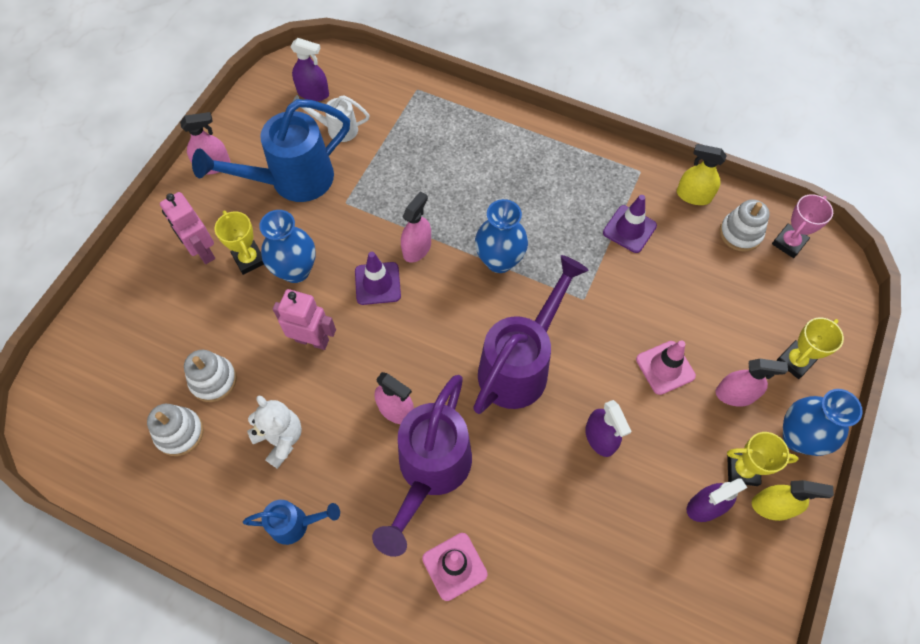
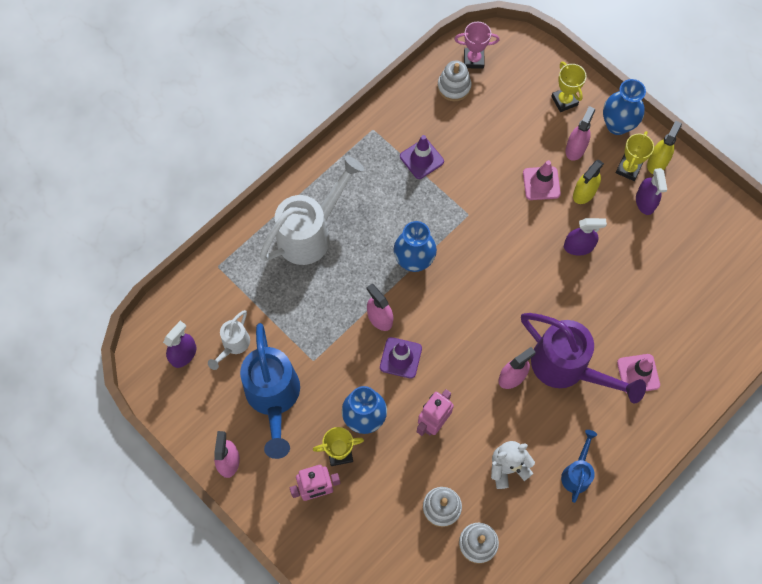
camera: 70 degrees left, 5 degrees up
purple watering can [473,255,588,414] -> none
yellow spray bottle [677,144,727,205] -> yellow spray bottle moved to [573,160,604,204]
pink trophy [772,194,833,258] -> pink trophy turned 60 degrees counterclockwise [454,22,500,69]
none -> white watering can [260,156,364,265]

